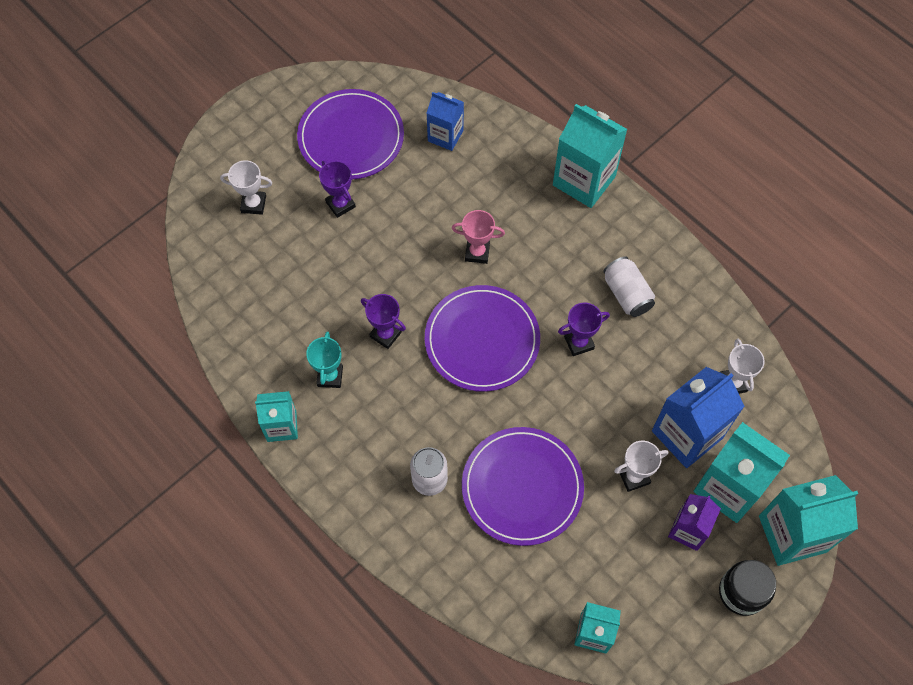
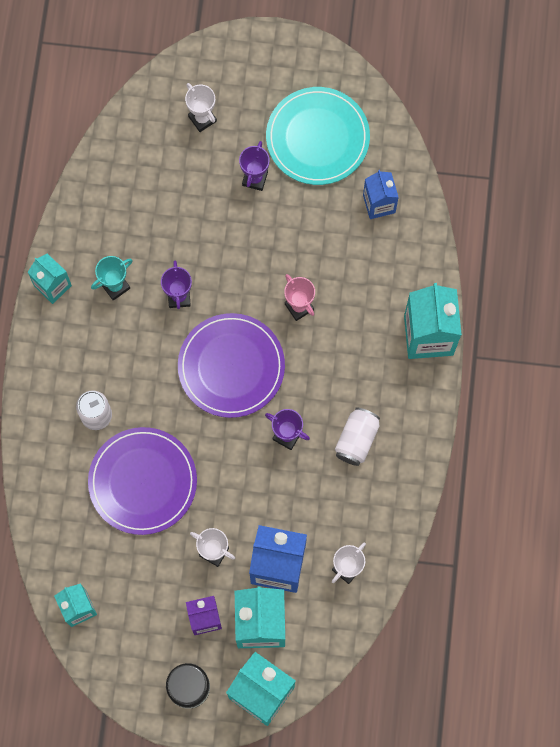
camera: 50 degrees right, 10 degrees up
purple plate [297,89,404,179] -> turquoise plate [266,87,370,185]

